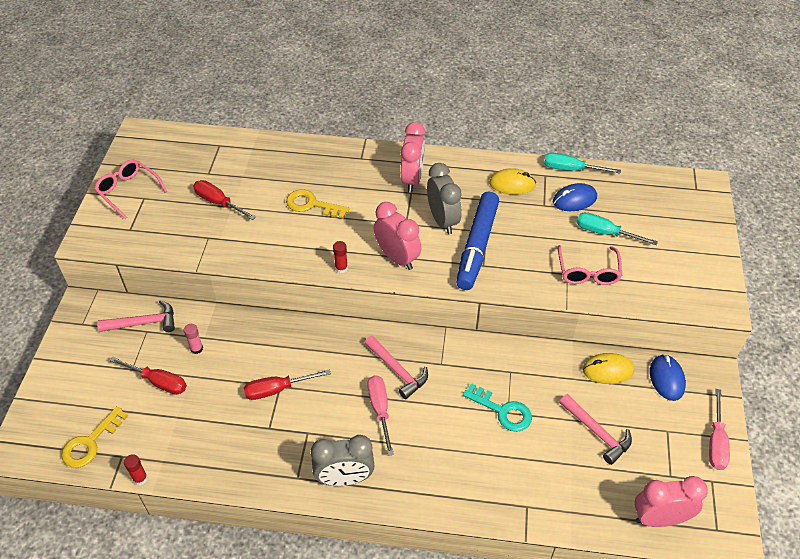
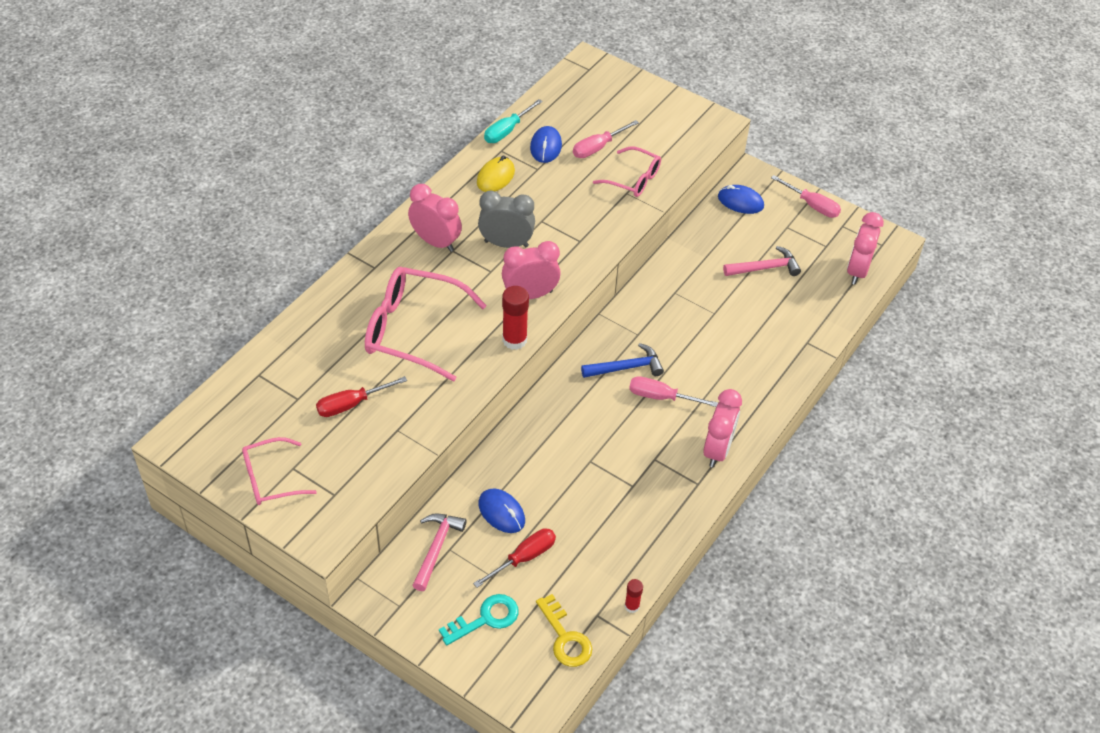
camera: 65 degrees left, 0 degrees up
pink glue stick [184,324,203,354] -> blue mouse [478,489,525,533]
red screwdriver [244,369,331,400] -> none
yellow key [286,189,350,219] -> pink glasses [365,267,487,381]
grey clock [311,435,374,486] -> pink clock [703,389,742,467]
red glue stick [333,241,348,273] -> red glue stick [502,286,529,350], size x1.81
pink hammer [365,335,428,399] -> blue hammer [581,343,664,378]
blue marker [456,192,499,290] -> none
turquoise key [463,383,532,432] -> turquoise key moved to [439,594,519,646]
turquoise screwdriver [577,212,658,245] -> pink screwdriver [573,120,639,158]
yellow mouse [583,353,634,384] -> none

